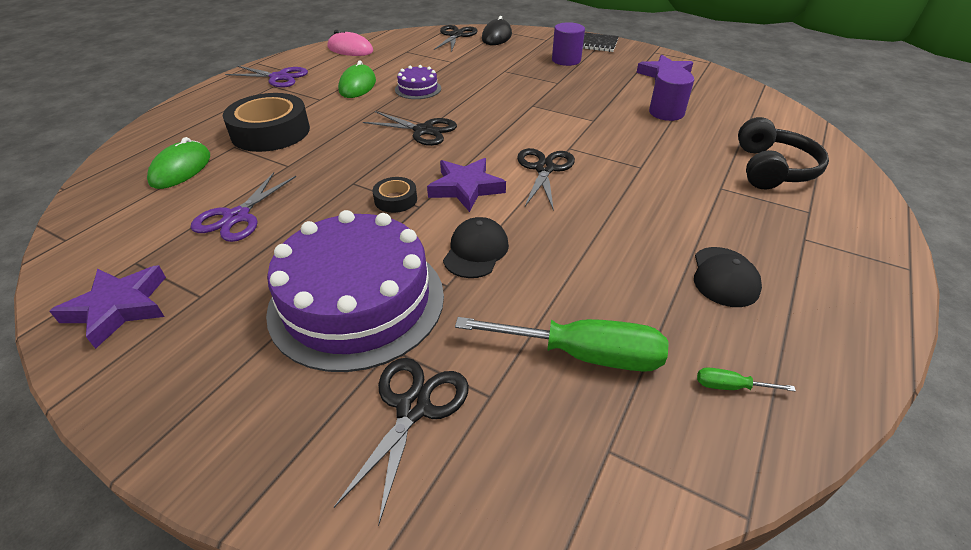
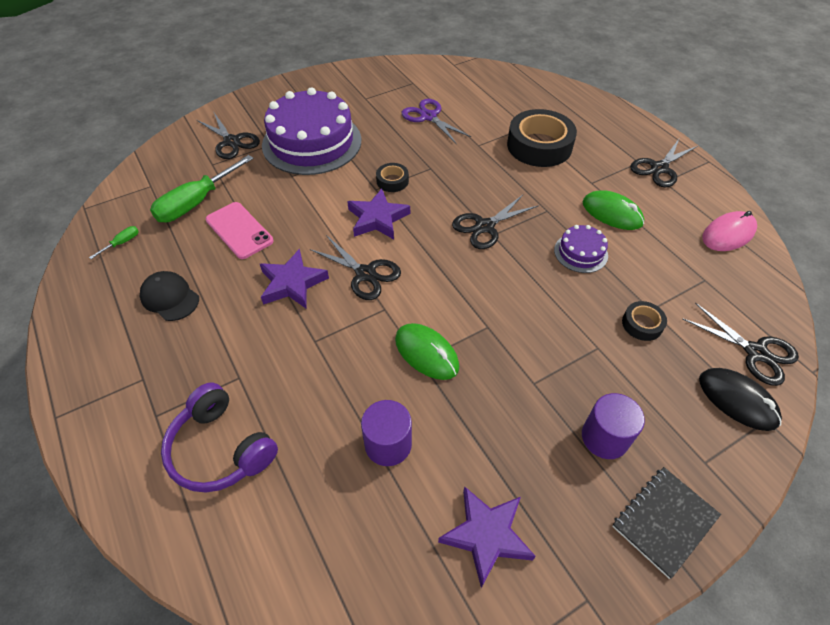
camera: 120 degrees right, 10 degrees up
purple star [49,265,166,349] -> purple star moved to [260,249,329,309]
green mouse [147,137,210,189] -> green mouse moved to [395,323,459,380]
purple scissors [225,66,308,88] -> black scissors [630,139,698,187]
black cap [443,217,509,278] -> none
black headphones [738,117,829,189] -> purple headphones [161,383,278,493]
none -> pink phone [206,202,274,259]
none -> black tape [622,301,667,341]

